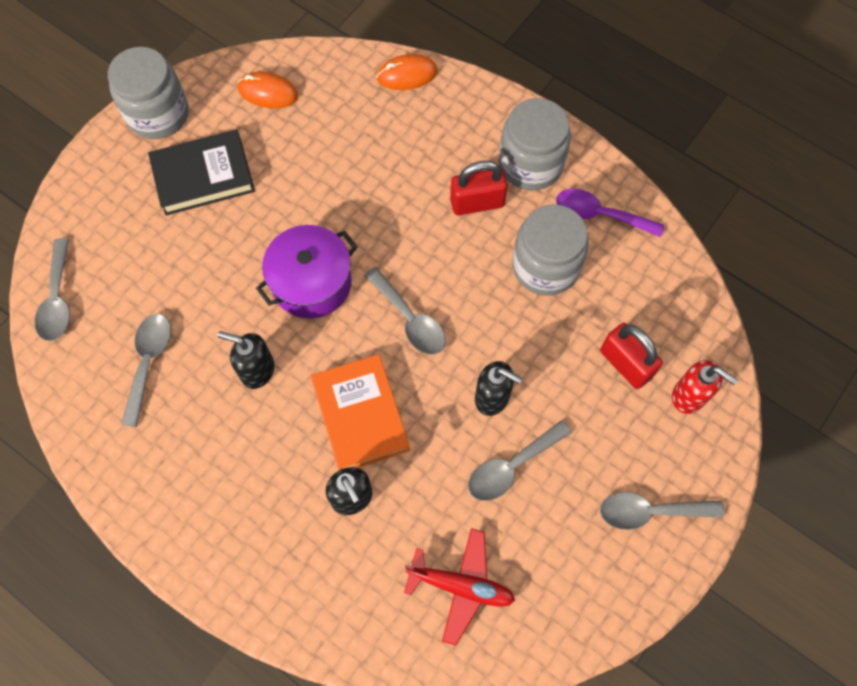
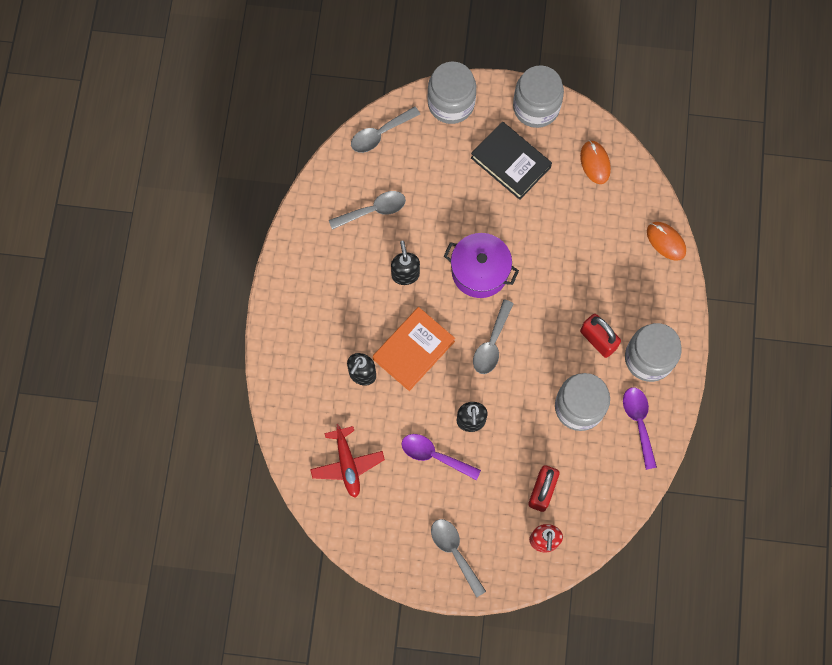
camera: 60 degrees right, 5 degrees up
grey spoon [468,420,572,501] -> purple spoon [401,434,481,480]
none -> grey jar [428,62,476,124]

